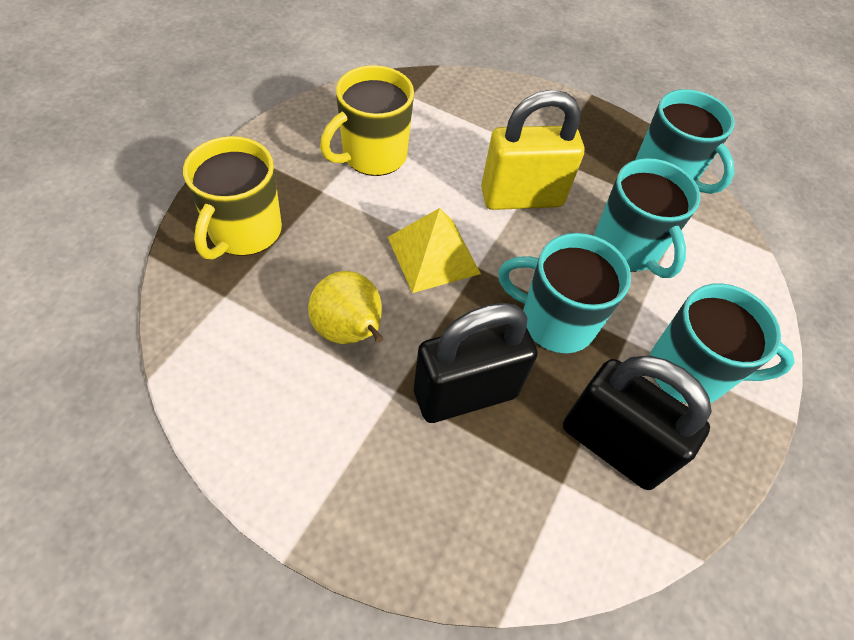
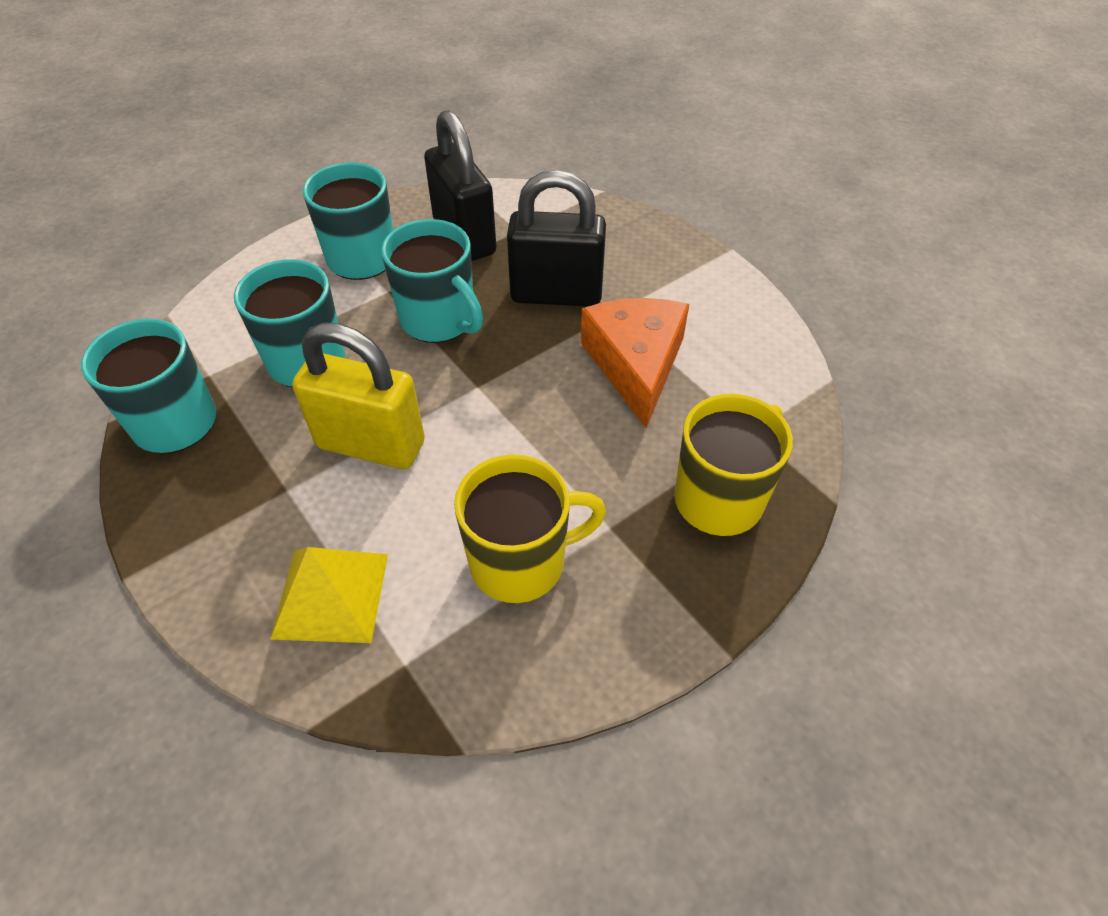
camera: 150 degrees left, 5 degrees down
yellow pear [308,271,383,344] -> orange cheese [581,298,689,428]
yellow pyramid [388,208,481,293] -> yellow pyramid moved to [270,547,388,643]

